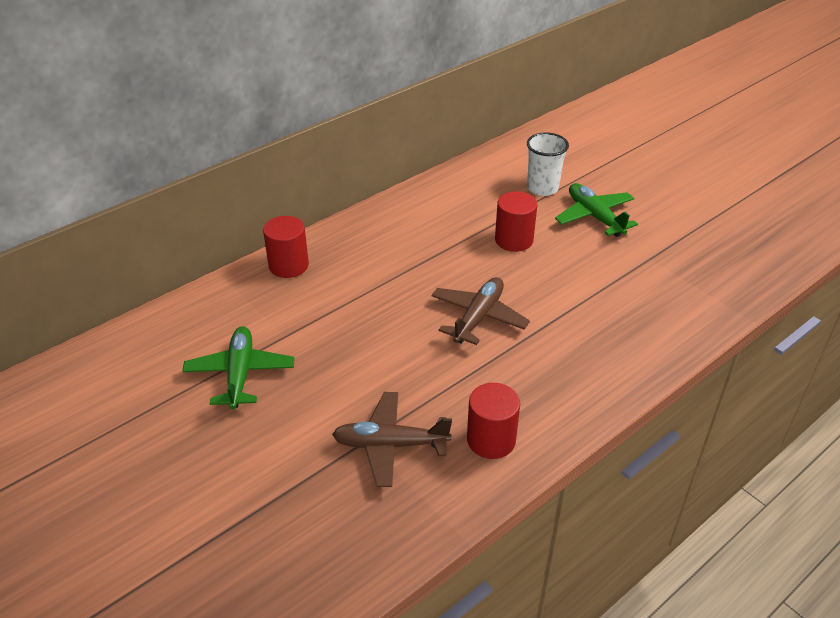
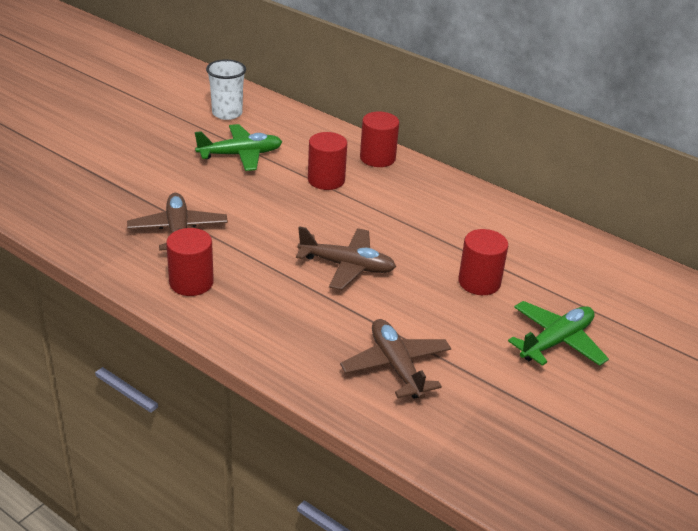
camera: 75 degrees right, 5 degrees down
white cup [527,132,569,196] -> white cup moved to [206,60,246,120]
none -> red cylinder [308,132,347,190]
none -> brown plane [340,319,451,399]

